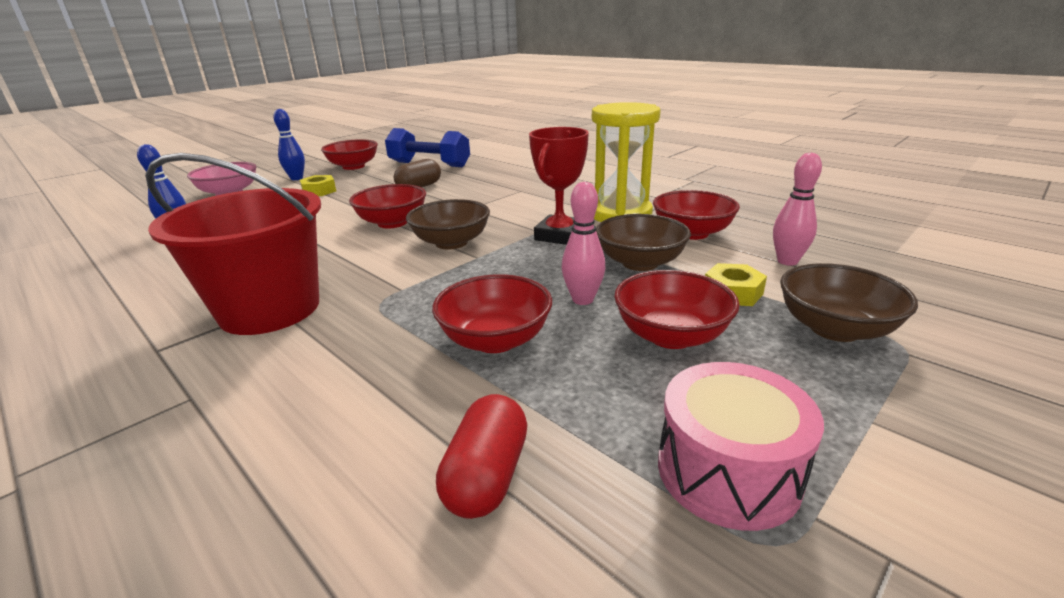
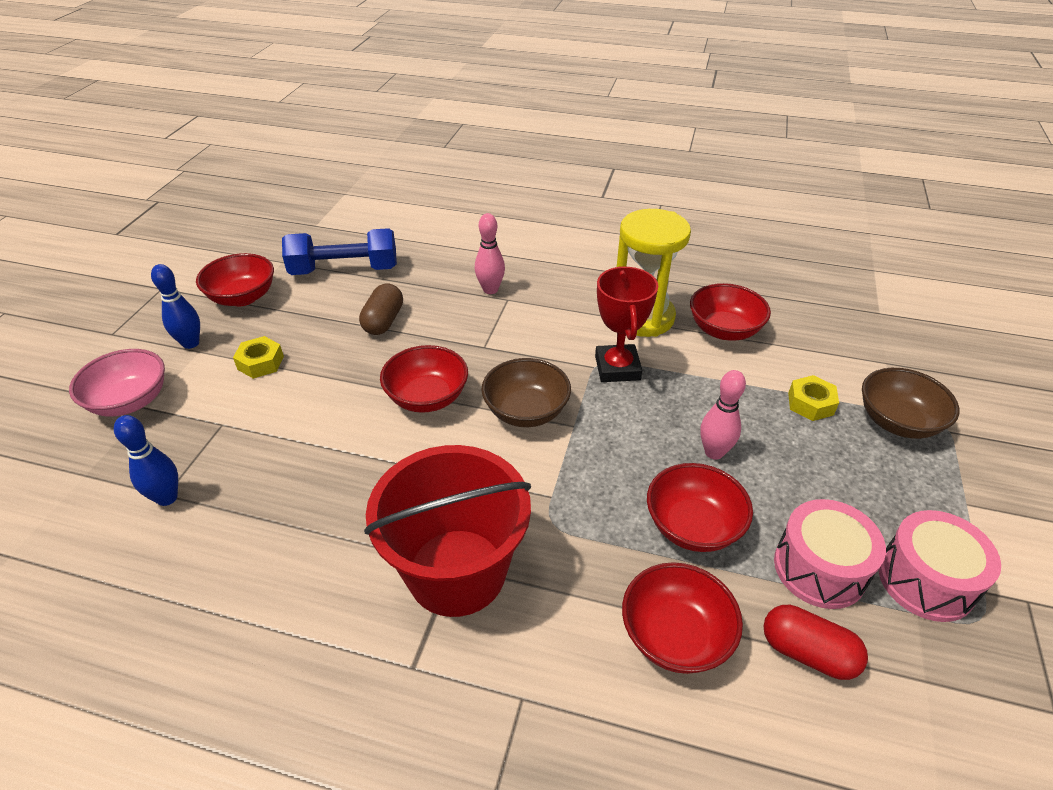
camera: 30 degrees left, 15 degrees up
red capsule [436,394,527,519] -> red capsule turned 45 degrees counterclockwise [763,605,868,680]
brown bowl [596,214,691,271] -> none
red bowl [614,270,740,349] -> red bowl moved to [622,562,743,674]
pink bowling pin [773,153,822,266] -> pink bowling pin moved to [475,213,505,294]
none -> pink drum [774,499,886,609]

